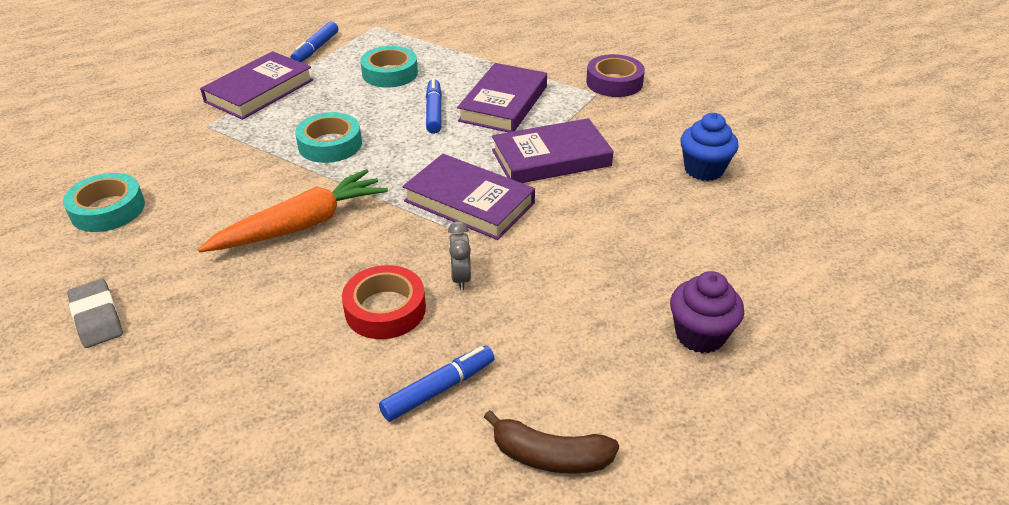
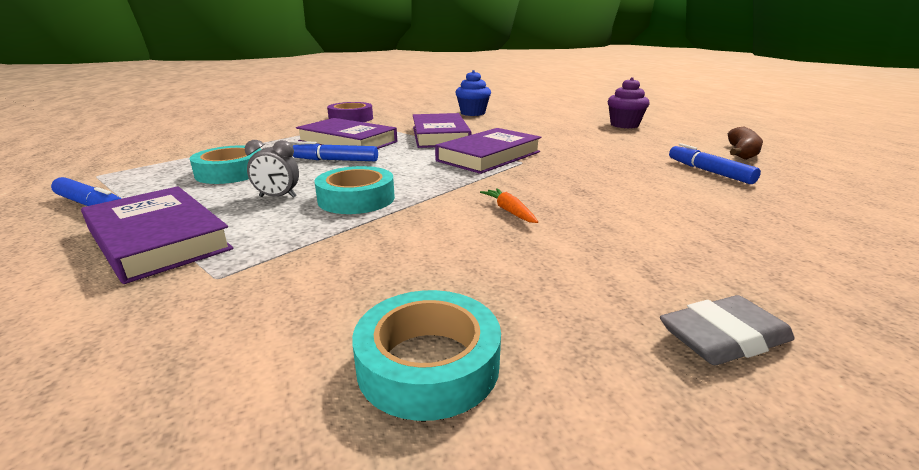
camera: 80 degrees left, 15 degrees down
orange carrot [198,169,388,252] -> orange carrot [480,188,538,223], size x0.43
red tape [342,265,426,339] -> none
grey clock [448,221,471,290] -> grey clock moved to [245,140,299,198]

